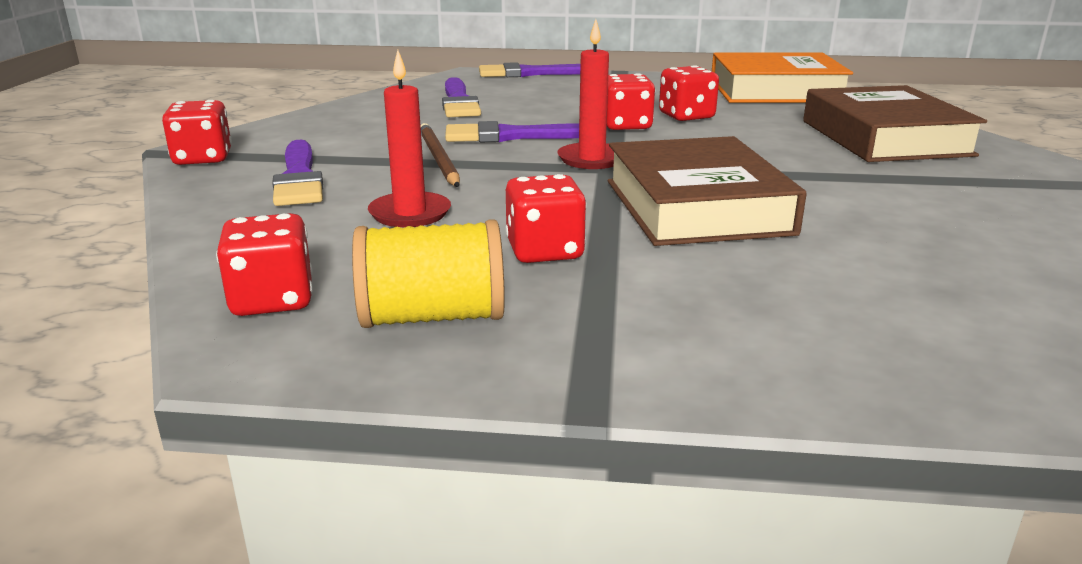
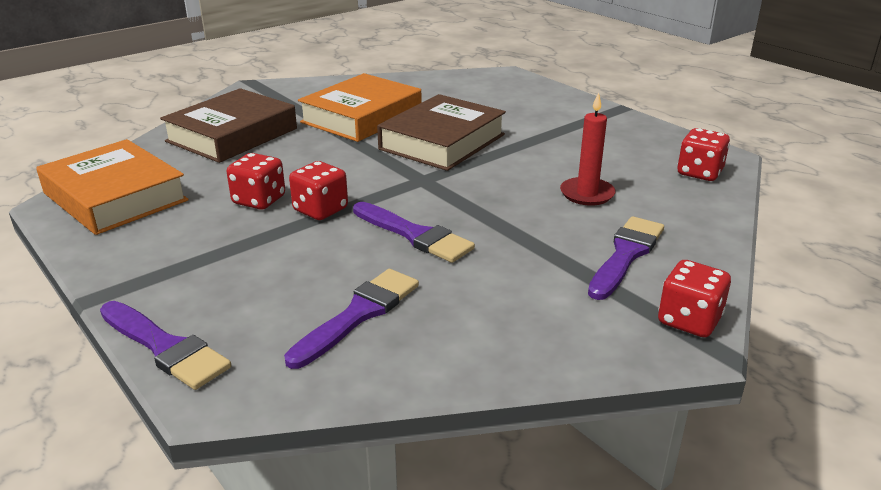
camera: 135 degrees left, 5 degrees up
yellow spool [352,219,505,328] -> none
brown pencil [421,123,460,187] -> none
red dice [505,174,587,263] -> none
red candle [557,19,614,169] -> none
none -> orange book [298,73,422,142]

